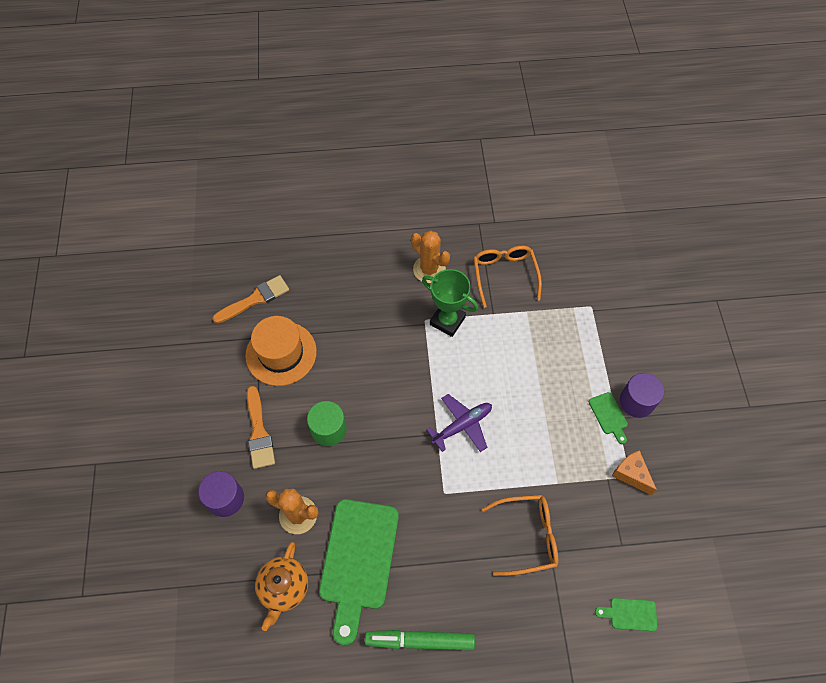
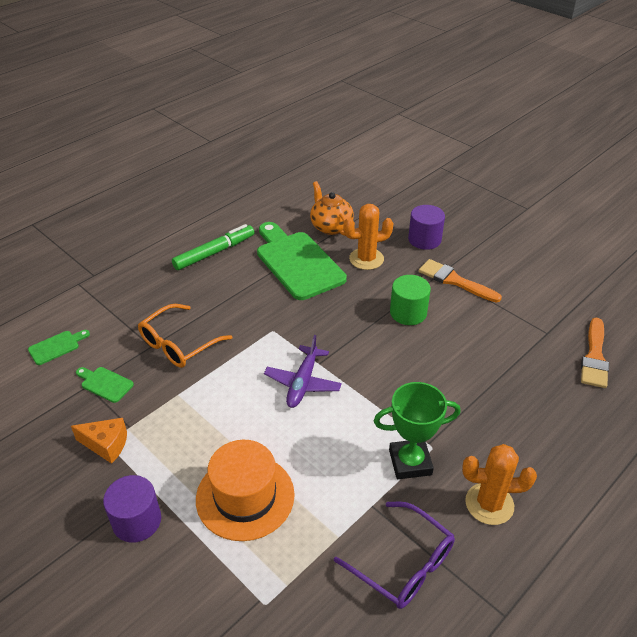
camera: 140 degrees right, 20 degrees down
orange hat [245,316,317,386] -> orange hat moved to [196,440,295,541]
orange glasses [474,246,542,308] -> purple glasses [334,502,455,609]
green cutting board [589,392,628,444] -> green cutting board moved to [76,367,134,403]

